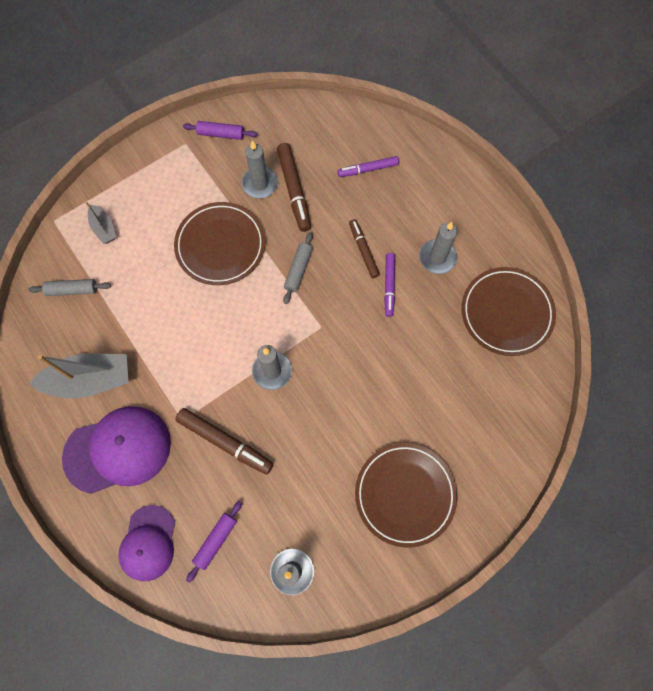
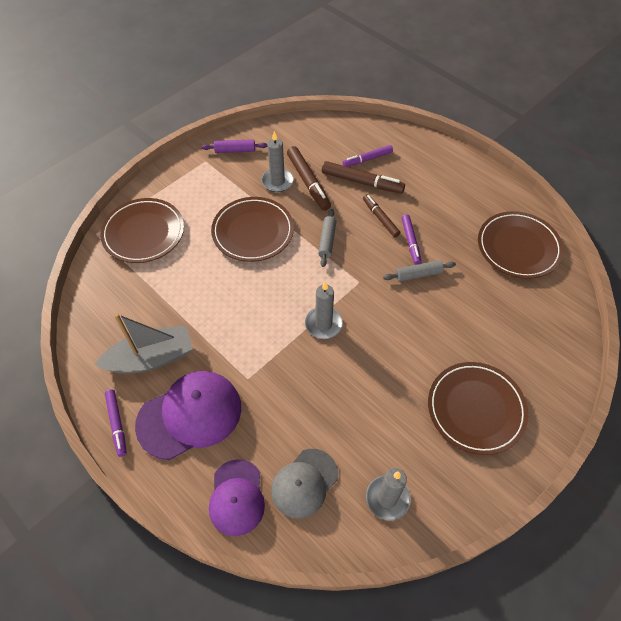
camera: 10 degrees left, 15 degrees down
grey rolling pin [28,279,111,296] -> grey rolling pin moved to [383,260,456,282]
grey boat [85,201,116,244] -> brown plate [100,198,184,263]
brown marker [175,408,273,475] -> brown marker moved to [322,161,405,193]
purple rolling pin [186,501,242,583] -> grey cap [271,449,338,519]
grey candle [419,222,458,274] -> none
none -> purple marker [105,390,127,457]

